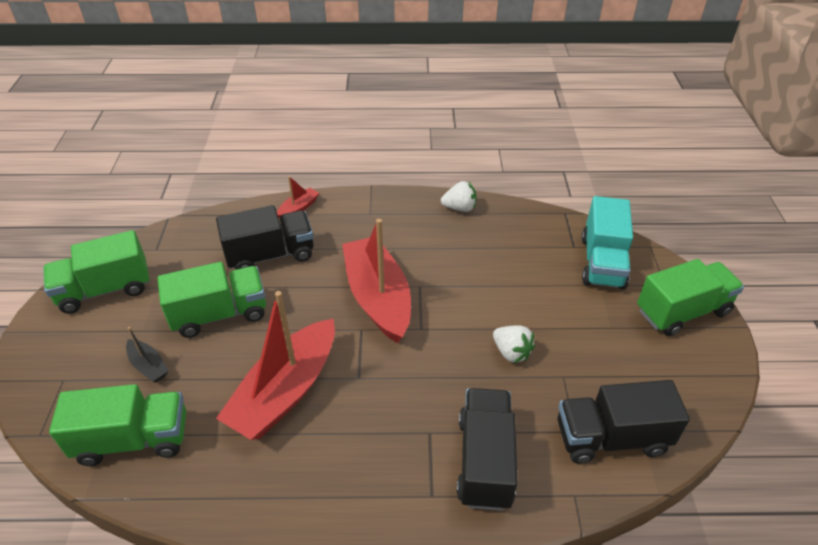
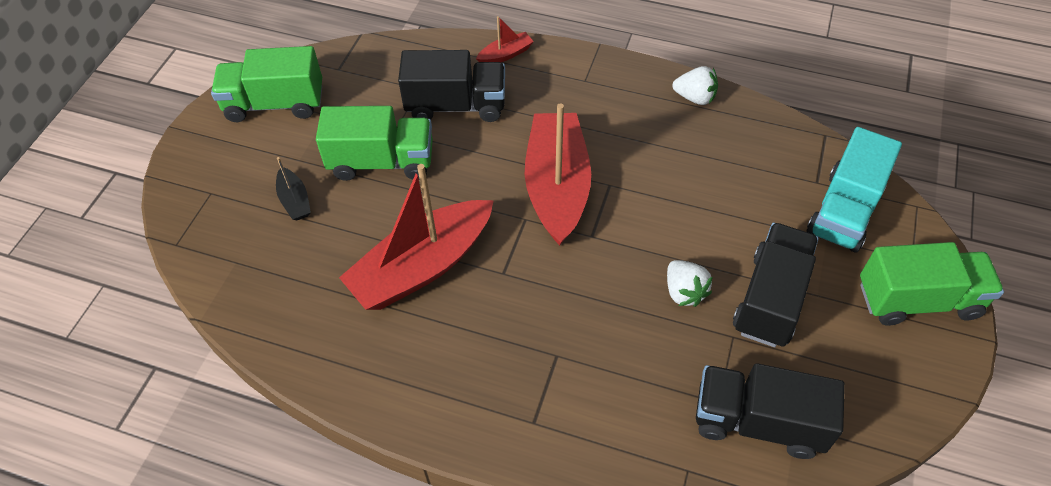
camera: 20 degrees right, 10 degrees up
green truck [49,384,186,466] -> none
black truck [457,388,517,511] -> black truck moved to [733,222,819,347]

